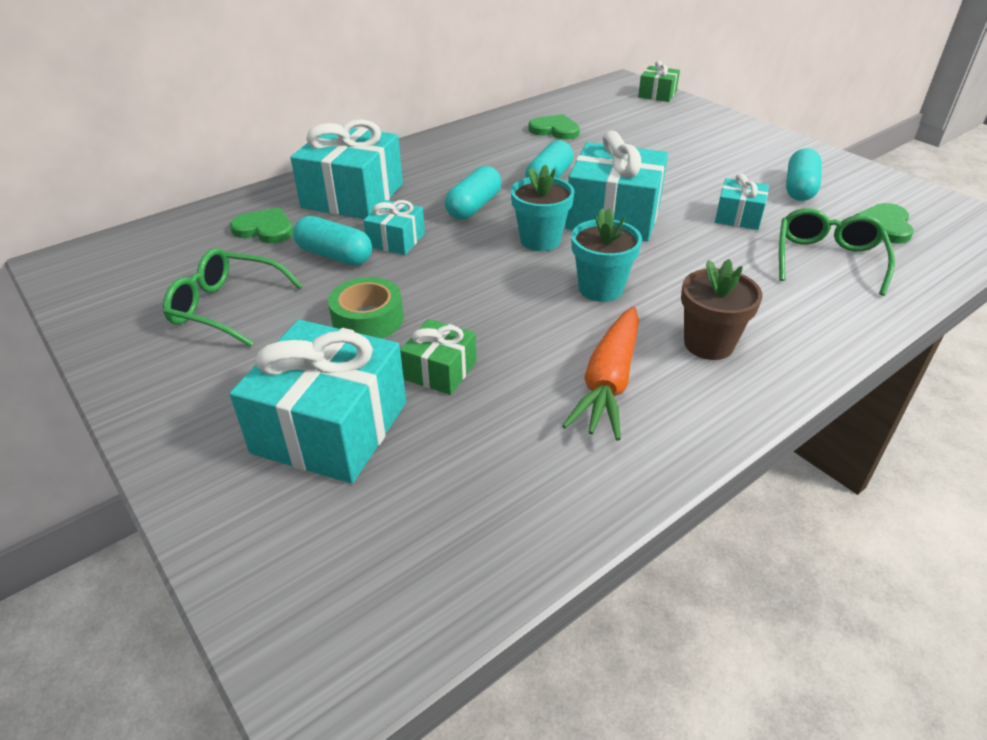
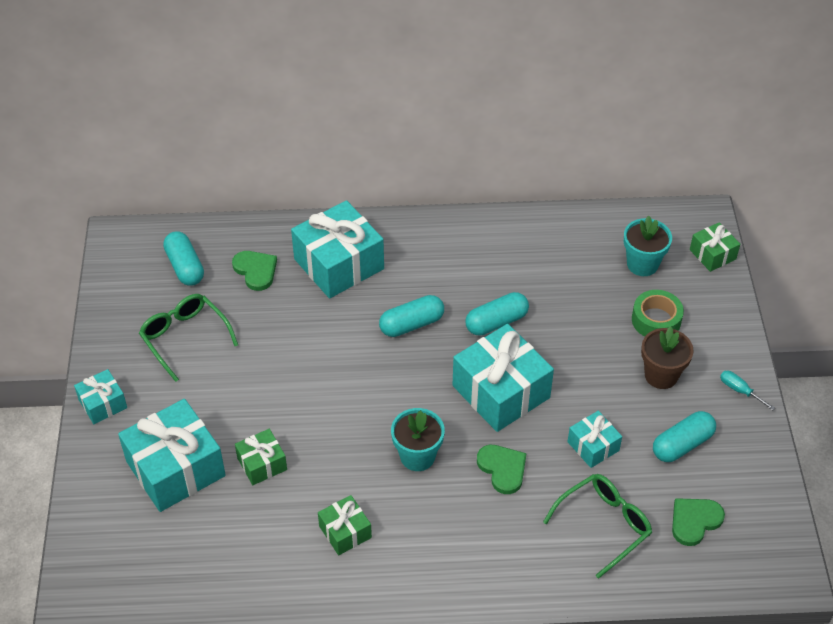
camera: 35 degrees right, 10 degrees up
turquoise capsule [293,216,372,265] -> turquoise capsule moved to [163,231,204,286]
green tape [328,277,403,339] -> green tape moved to [632,290,684,337]
turquoise gift [363,200,425,255] -> turquoise gift moved to [74,369,127,424]
turquoise flower pot [511,164,575,251] -> turquoise flower pot moved to [624,216,672,276]
green heart [528,114,580,140] -> green heart moved to [477,445,526,494]
orange carrot [562,306,639,440] -> green gift [318,495,372,555]
brown flower pot [681,259,763,360] -> brown flower pot moved to [641,326,694,389]
none -> turquoise screwdriver [720,371,775,410]

